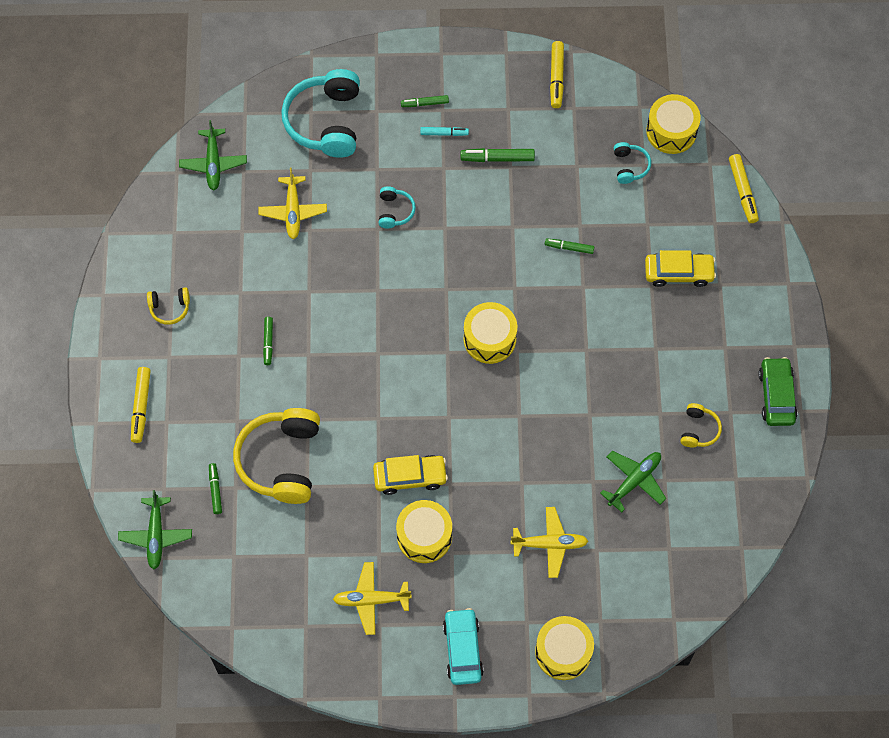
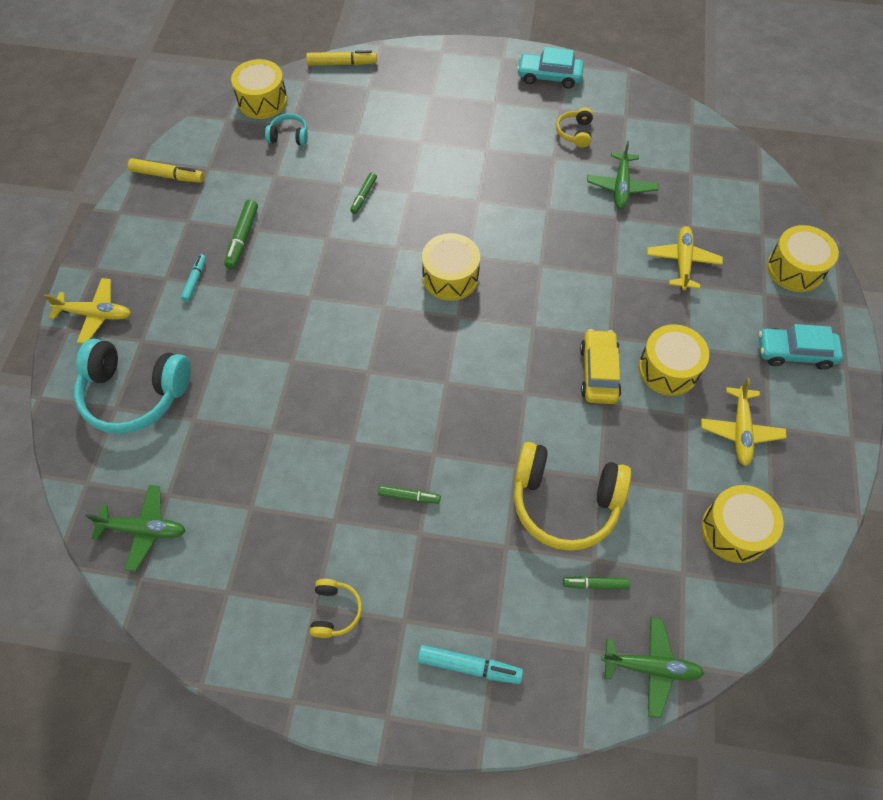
camera: 80 degrees left, 5 degrees down
yellow marker [131,367,151,443] -> turquoise marker [417,645,523,684]
yellow plane [258,167,327,239] -> yellow plane moved to [44,278,131,344]
turquoise headphones [379,186,416,229] -> none
green marker [401,95,449,107] -> none
green plane [600,451,666,513] -> green plane turned 135 degrees counterclockwise [587,141,658,209]
yellow car [645,250,716,287] -> none
yellow headphones [680,403,722,447] -> yellow headphones turned 105 degrees counterclockwise [556,107,593,147]
green car [758,357,797,426] -> turquoise car [517,47,584,89]
none -> yellow drum [702,485,784,563]

